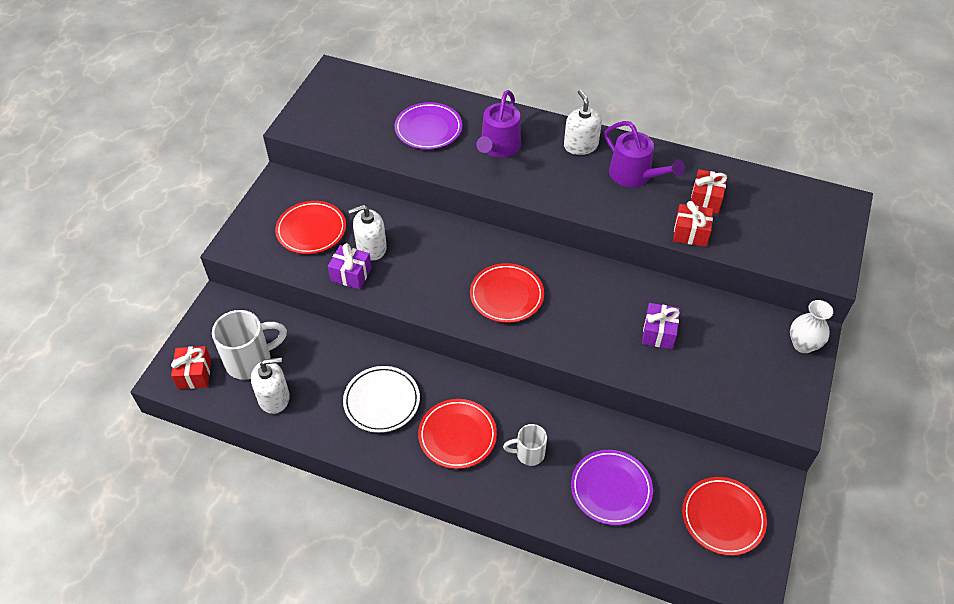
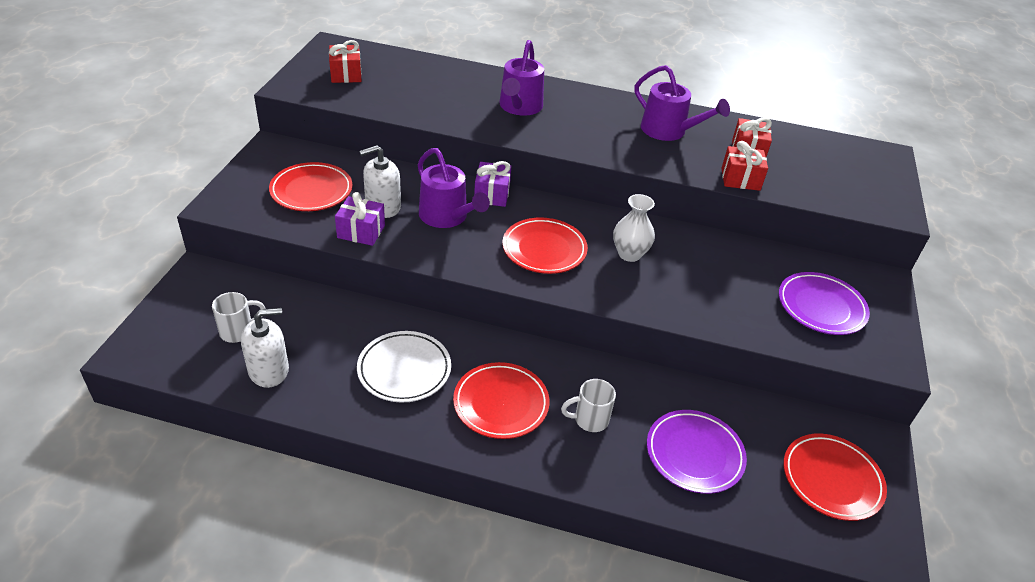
camera: 10 degrees left, 10 degrees down
red gift [171,346,211,389] -> red gift moved to [329,40,362,83]
white mug [212,310,287,380] -> white mug [212,292,265,343], size x0.58
purple plate [394,102,462,150] -> purple plate moved to [779,272,870,335]
white soap dispenser [564,90,602,155] -> none
purple gift [642,303,680,349] -> purple gift moved to [474,161,511,207]
white vase [790,300,833,353] -> white vase moved to [613,194,655,262]
none -> purple watering can [418,148,490,228]

